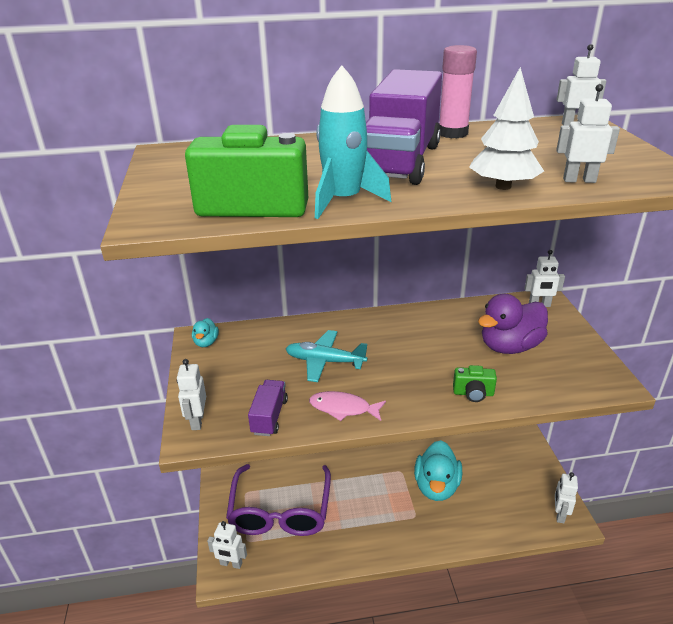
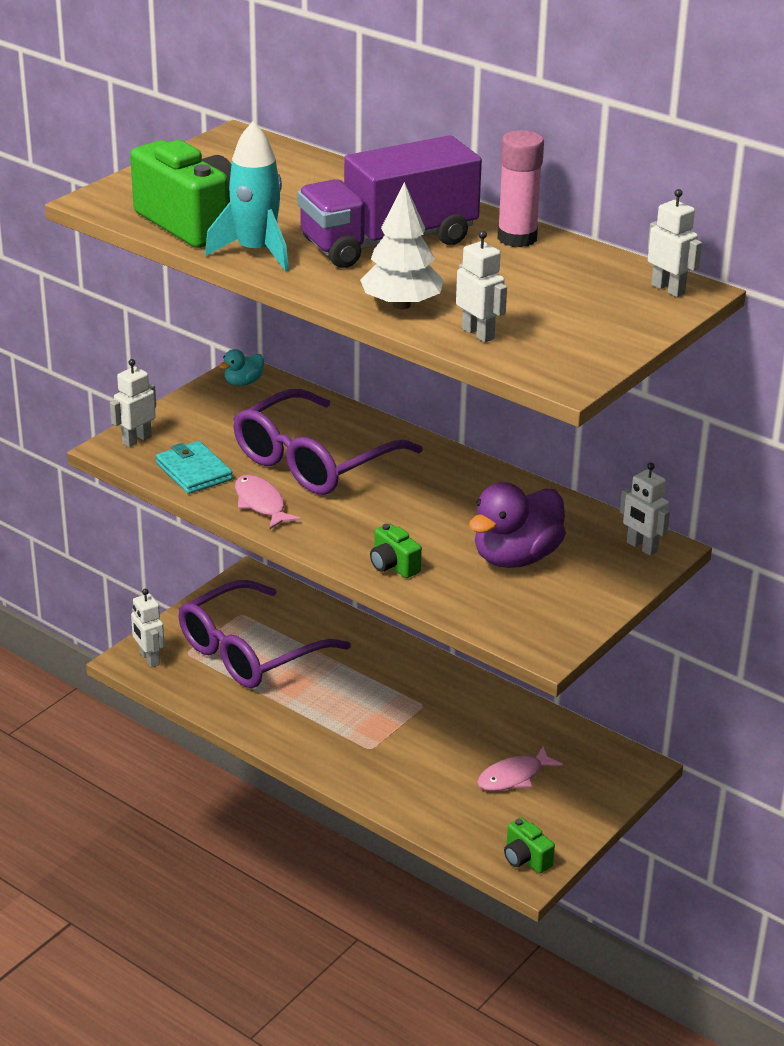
camera: 45 degrees right, 0 degrees up
purple truck [248,380,288,436] -> turquoise wallet [156,441,233,494]
turquoise plane [286,330,368,382] -> purple glasses [233,389,423,495]
turquoise duck [414,440,462,501] -> none
purple duck [478,294,548,354] -> purple duck turned 60 degrees counterclockwise [469,482,566,568]
white robot [555,472,578,523] -> green camera [504,817,555,873]
none -> pink fish [477,746,563,791]

